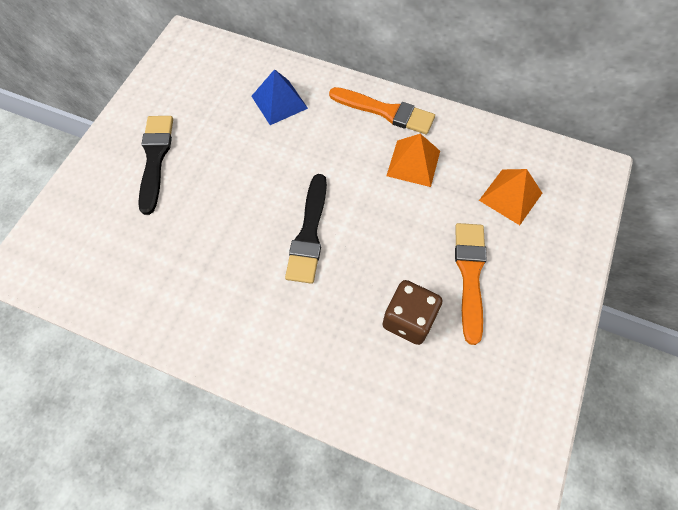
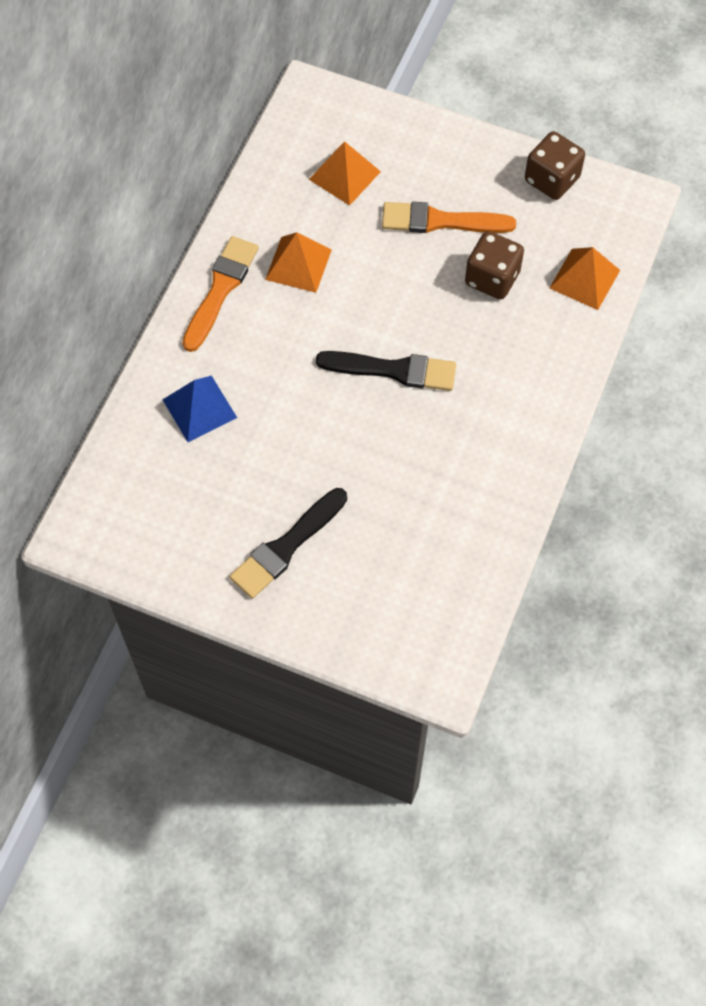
camera: 90 degrees left, 0 degrees up
black brush [138,116,173,215] -> black brush turned 45 degrees counterclockwise [229,488,347,599]
none -> brown dice [525,131,585,200]
none -> orange pyramid [550,247,620,310]

